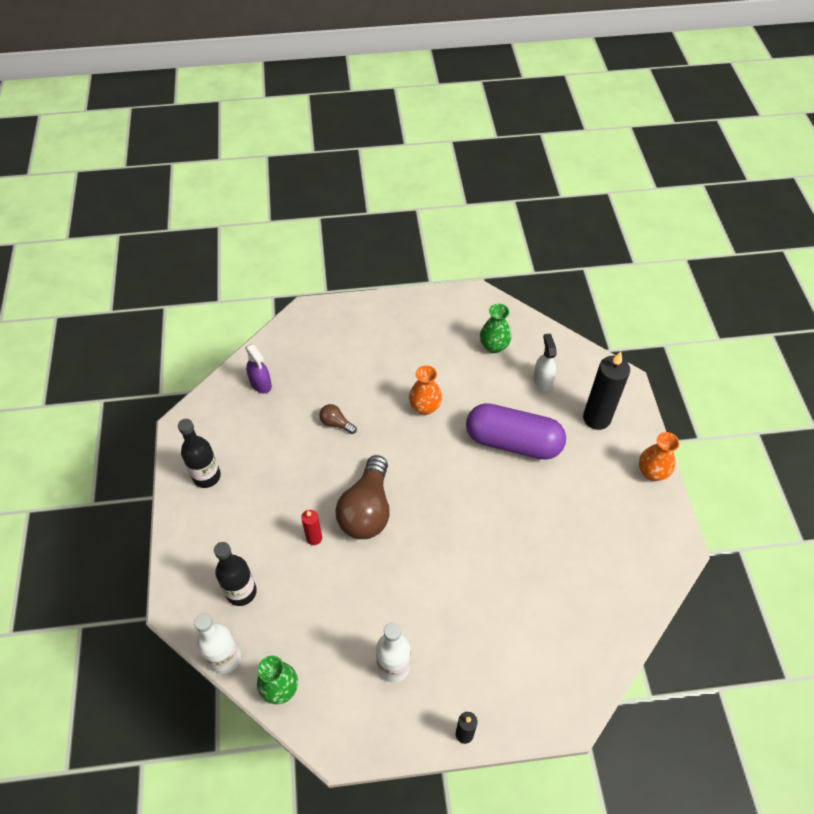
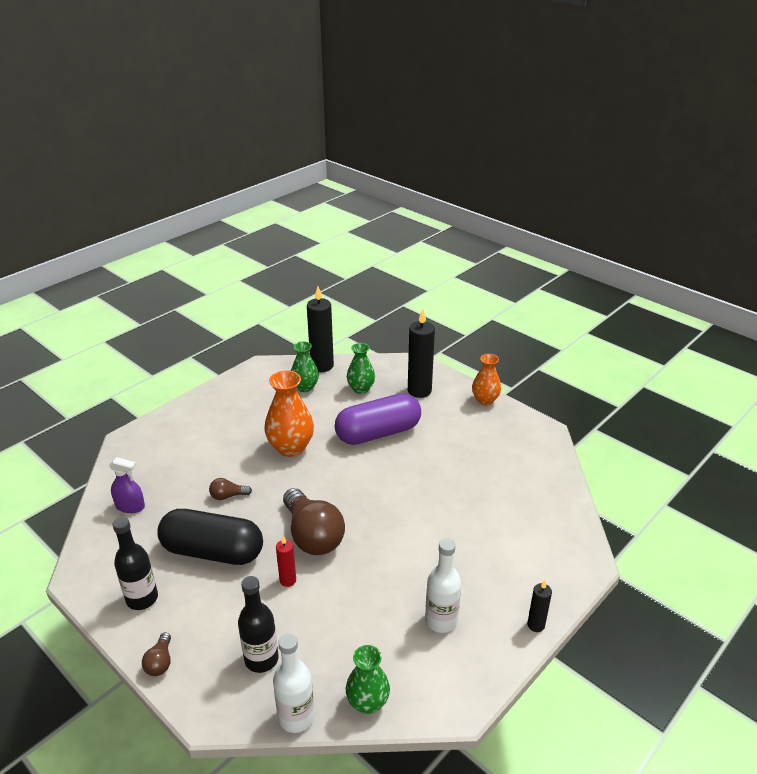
camera: 40 degrees left, 20 degrees down
orange vase [409,365,442,415] -> orange vase [264,370,314,457], size x1.55
white spray bottle [534,334,557,391] -> green vase [347,343,375,394]
none -> brown light bulb [142,632,171,676]
none -> black capsule [158,509,263,565]
none -> black candle [307,286,334,372]

